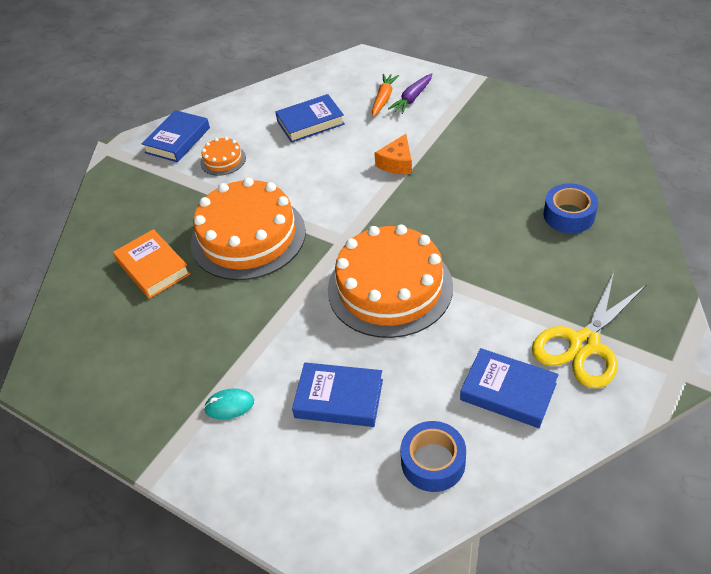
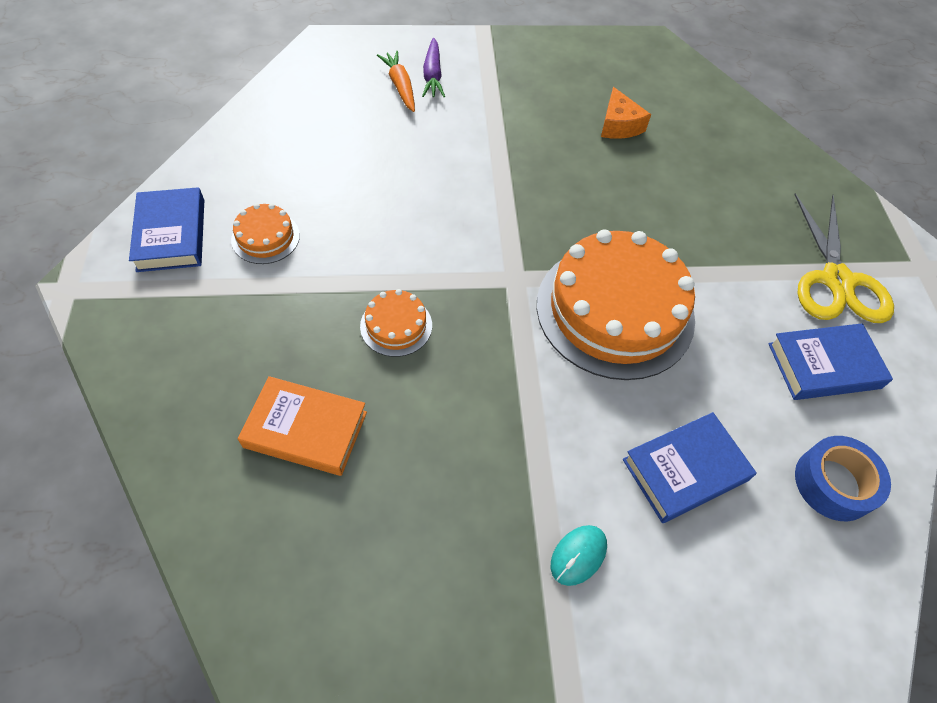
camera: 45 degrees left, 10 degrees up
orange cake [190,178,306,280] -> orange cake [360,289,432,357], size x0.44
blue book [275,94,345,143] -> none
orange cheese [374,134,412,174] -> orange cheese moved to [601,87,651,139]
blue tape [543,184,598,233] -> none

